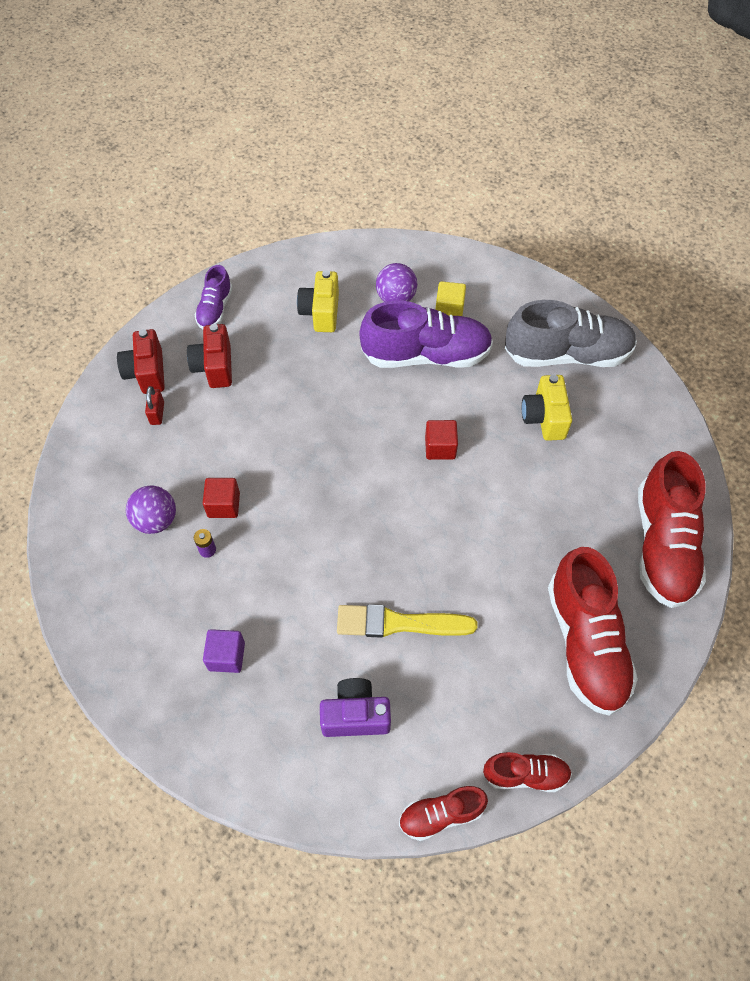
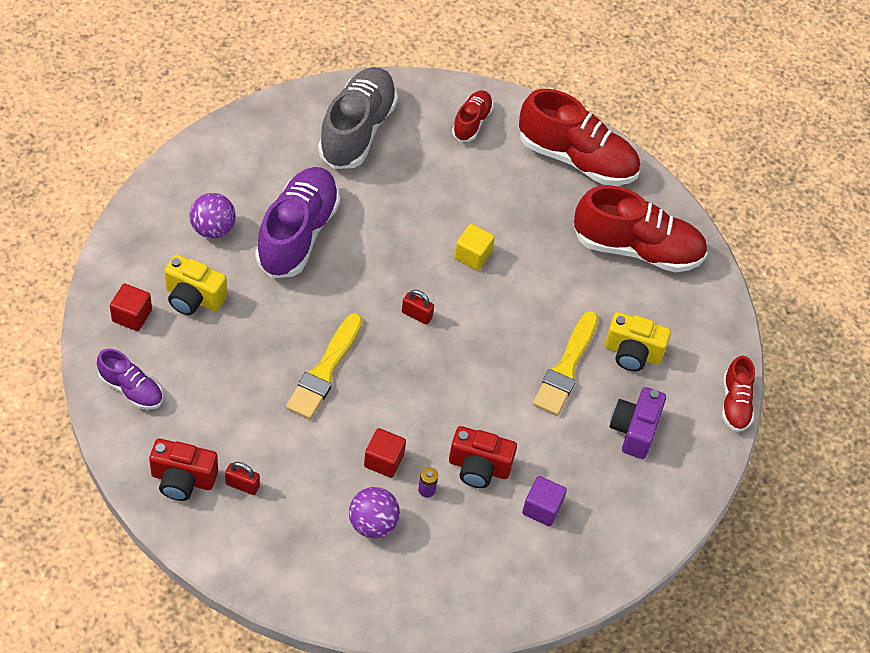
camera: 75 degrees left, 5 degrees down
red camera [187,324,232,388] -> red camera moved to [449,426,517,488]
red cube [425,420,458,460] -> red cube moved to [110,284,152,331]
yellow cube [435,281,466,316] -> yellow cube moved to [454,224,495,271]
red shoe [483,752,572,792] -> red shoe moved to [452,90,493,142]
yellow camera [522,375,572,441] -> yellow camera moved to [604,312,671,371]
none -> yellow brush [286,313,363,419]
none -> red padlock [402,290,434,325]

